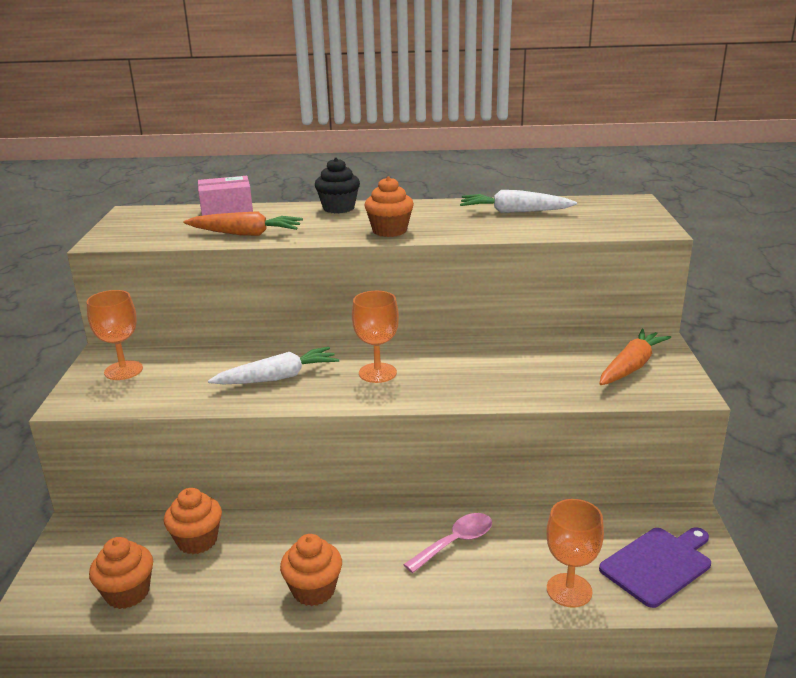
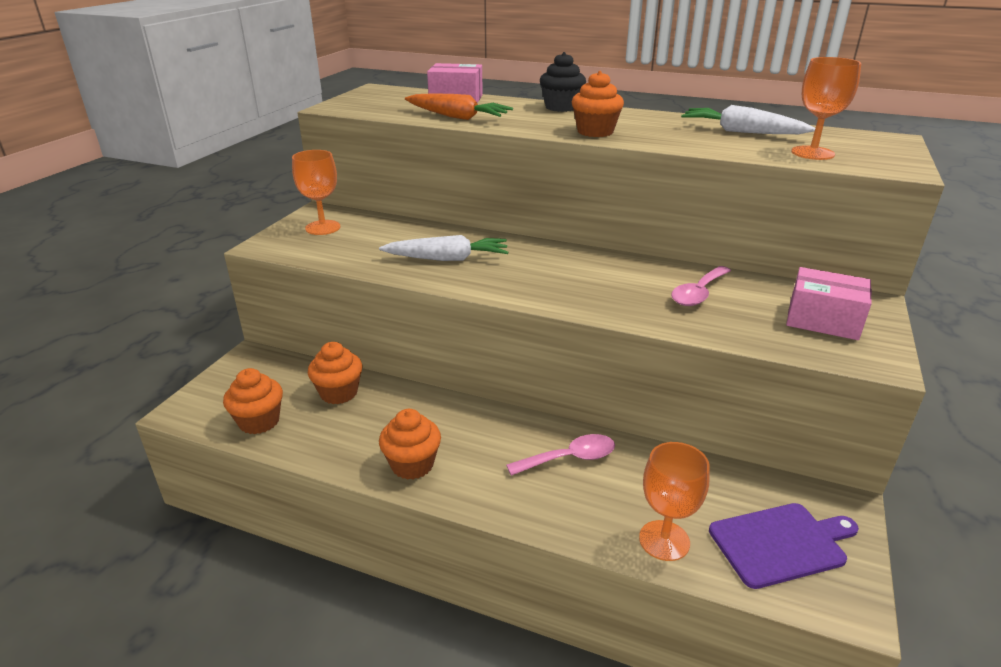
camera: 20 degrees right, 5 degrees up
orange goblet [352,291,399,383] -> orange goblet moved to [791,57,861,160]
orange carrot [599,329,671,385] -> pink box [786,267,872,340]
none -> pink spoon [671,266,731,306]

